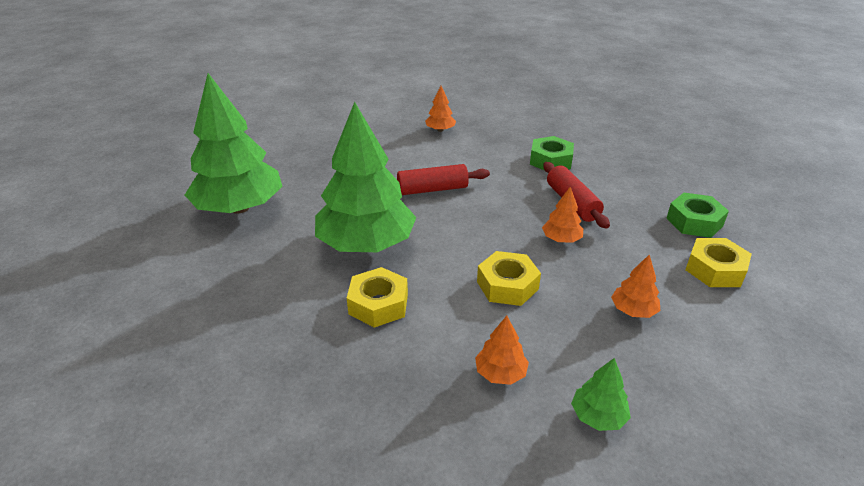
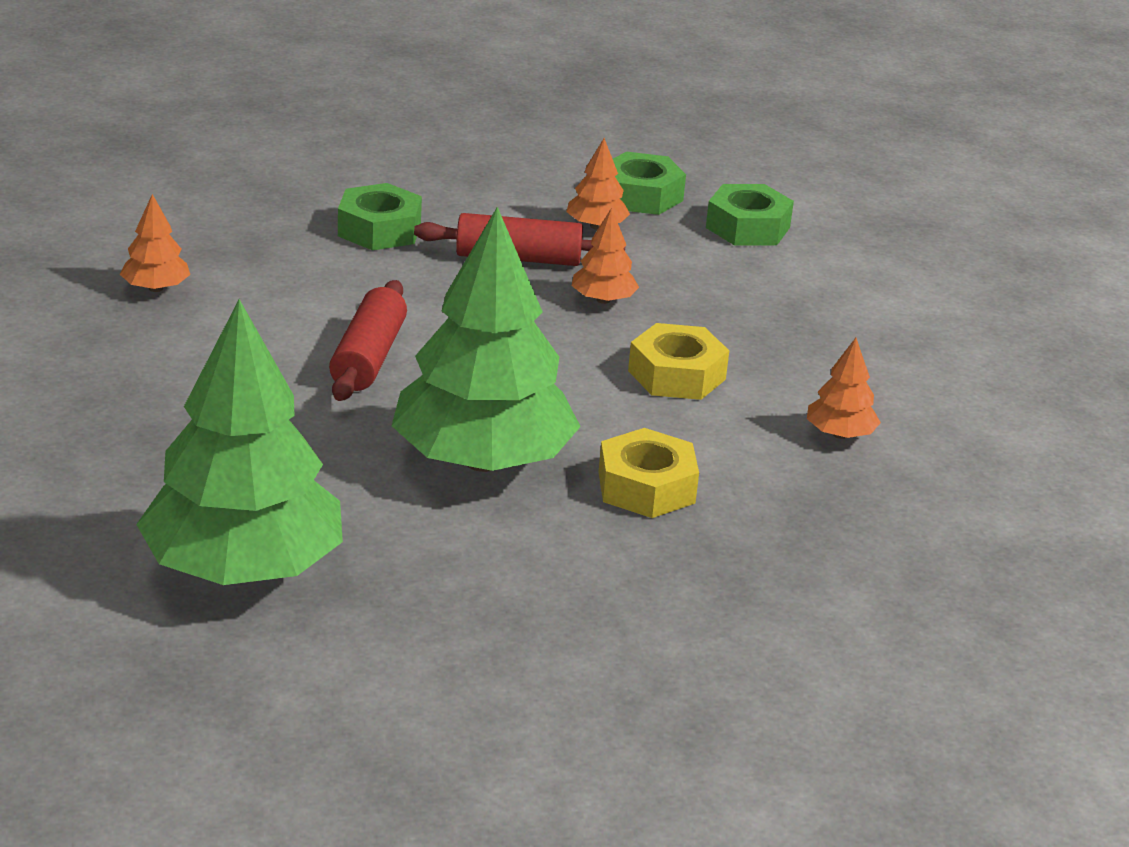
camera: 70 degrees left, 5 degrees down
green tree [571,358,631,431] -> none
orange tree [611,254,660,318] -> orange tree moved to [566,138,630,230]
yellow nut [685,238,752,287] -> green nut [706,184,794,245]

